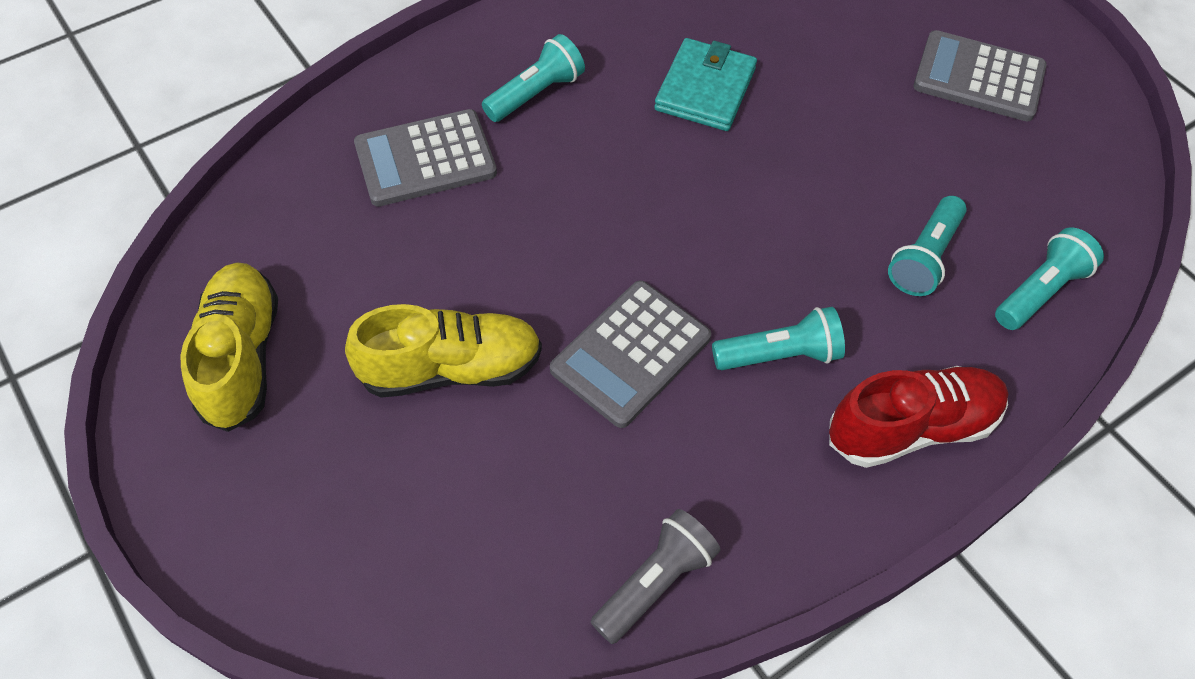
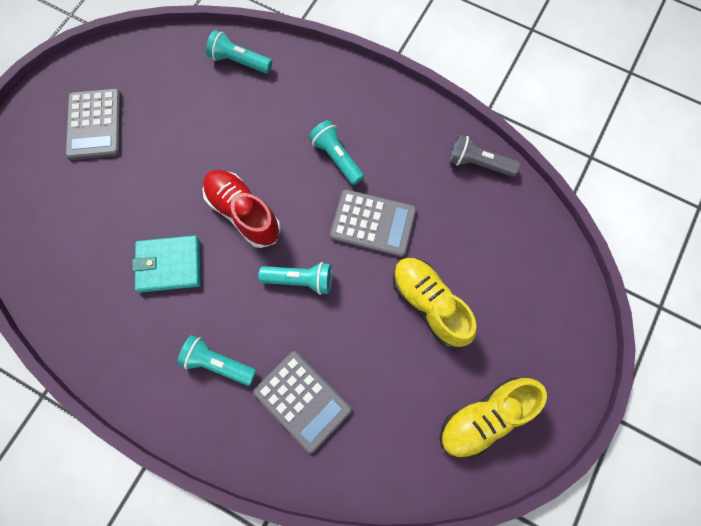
camera: 115 degrees left, 15 degrees up
red shoe [829,366,1008,468] -> red shoe moved to [202,170,281,248]
turquoise flashlight [888,196,967,296] -> turquoise flashlight moved to [258,262,332,295]

